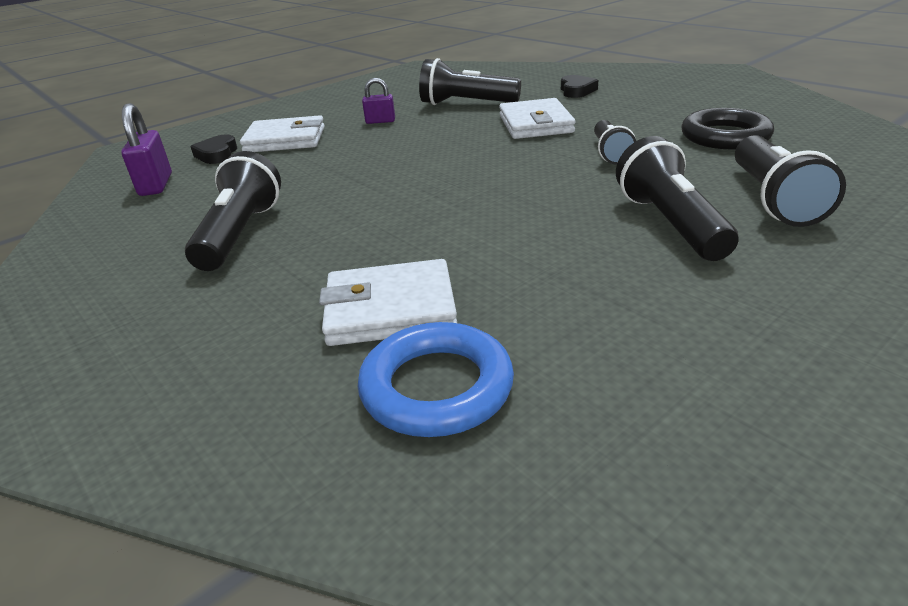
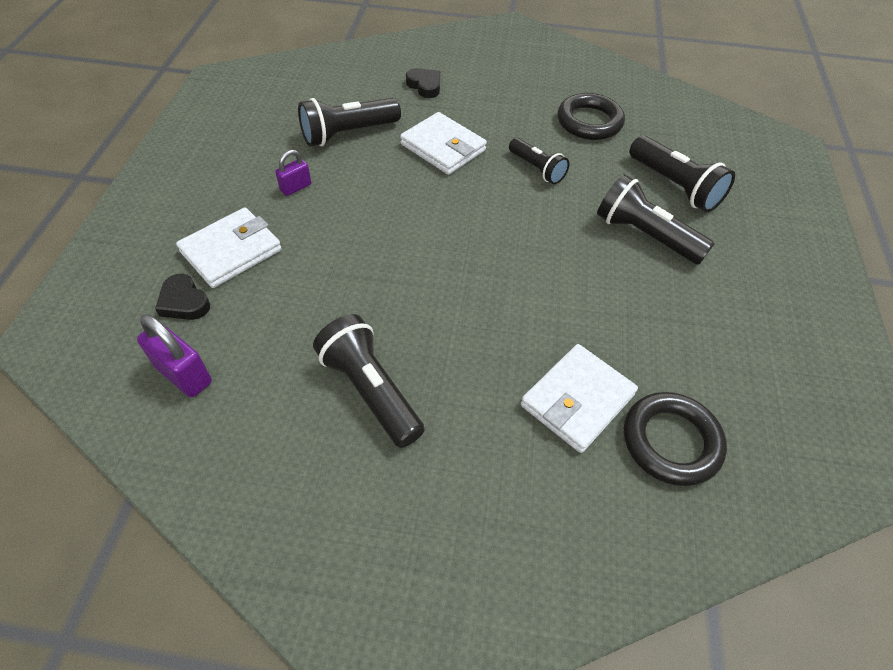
camera: 45 degrees left, 20 degrees up
blue ring [358,322,514,437] -> black ring [624,392,727,486]

